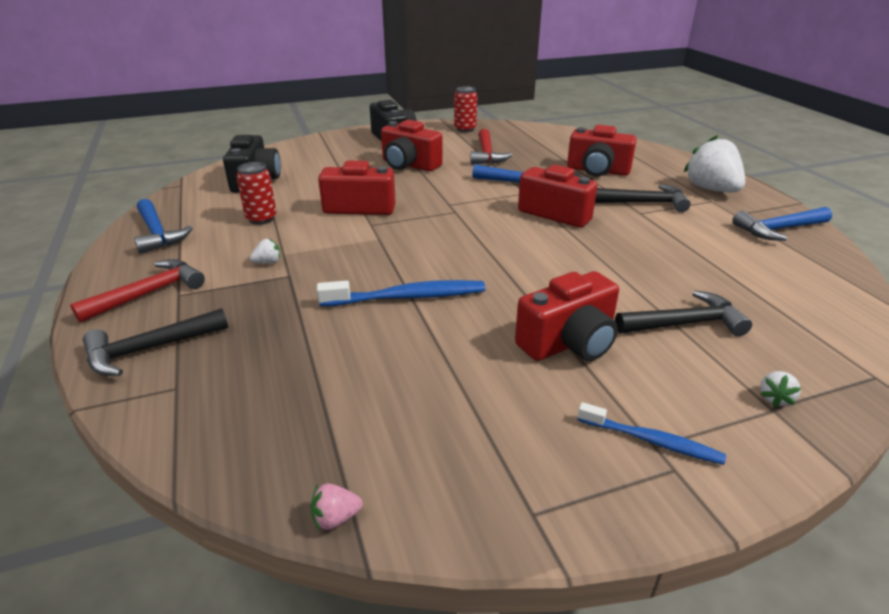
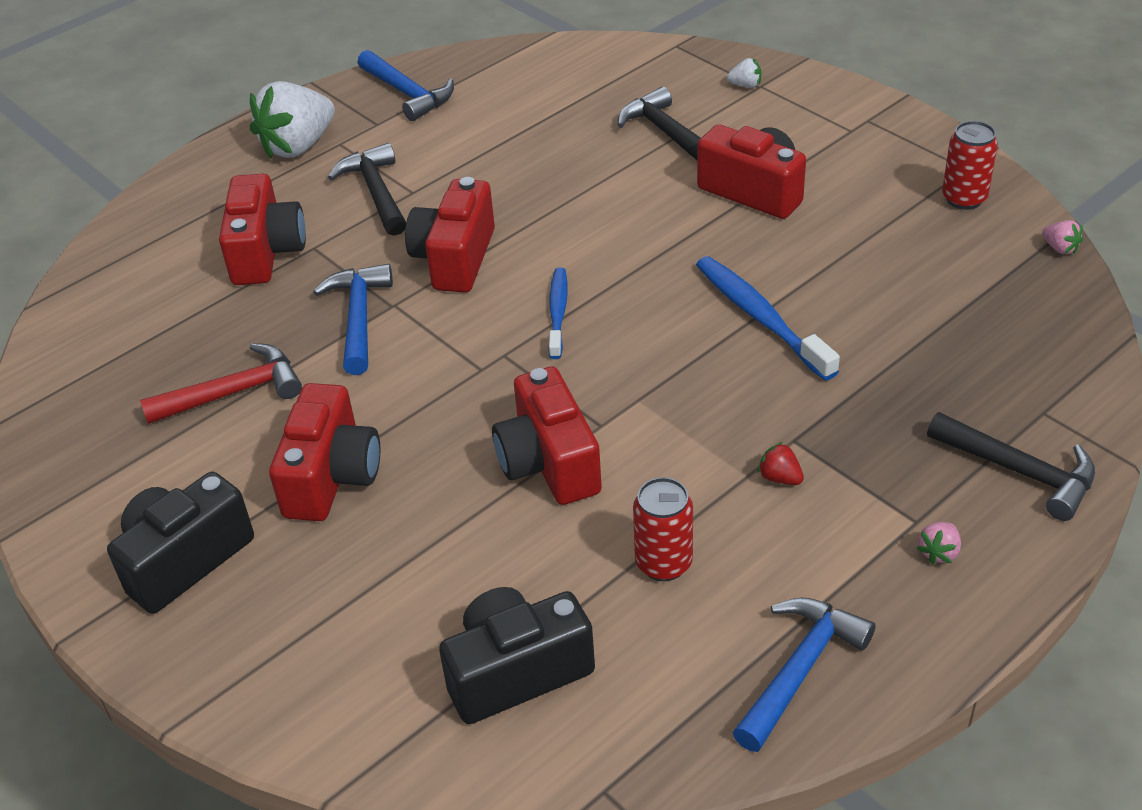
camera: 110 degrees left, 10 degrees up
red hammer [70,259,205,323] -> pink strawberry [917,522,961,564]
white strawberry [250,238,280,264] -> red strawberry [758,442,804,485]
red can [454,86,477,132] -> red can moved to [942,121,998,210]
blue toothbrush [578,402,726,465] -> blue toothbrush moved to [548,268,567,359]

